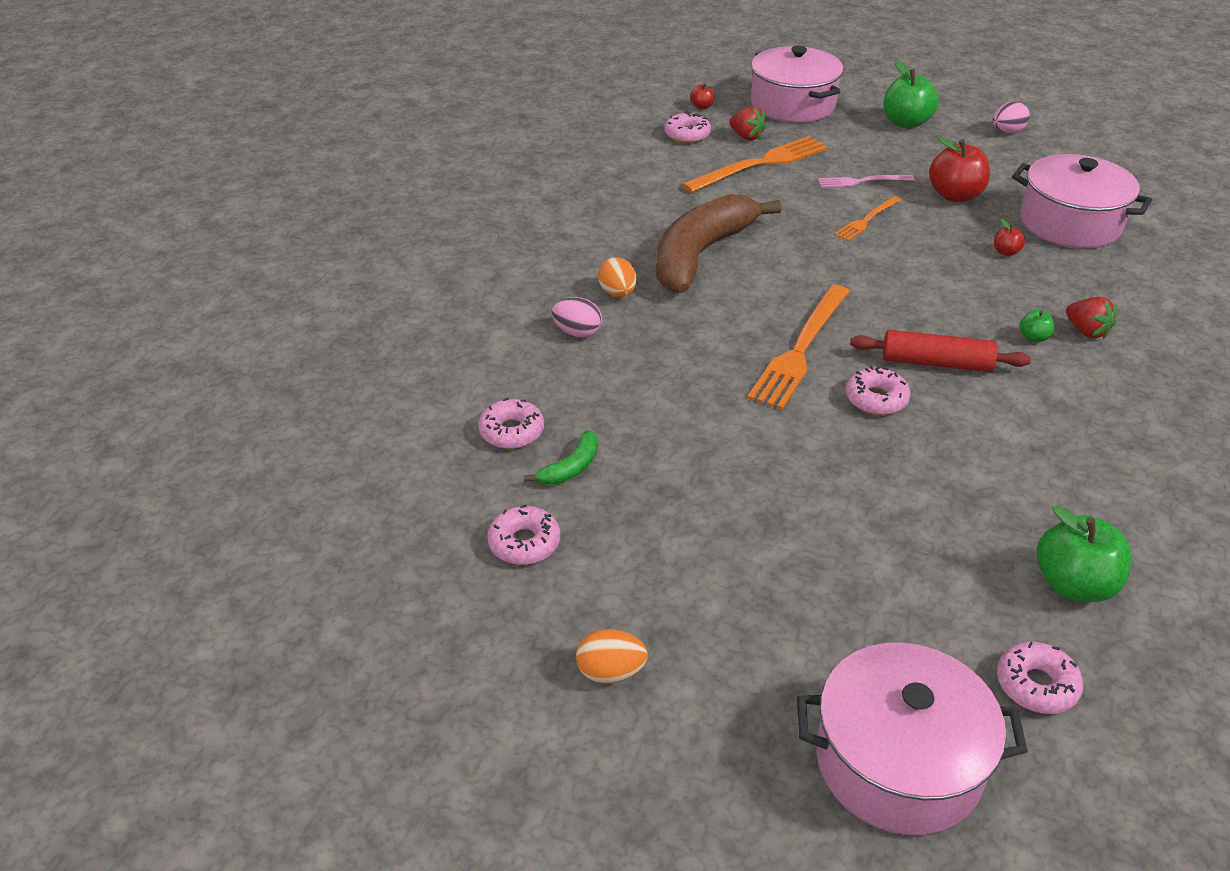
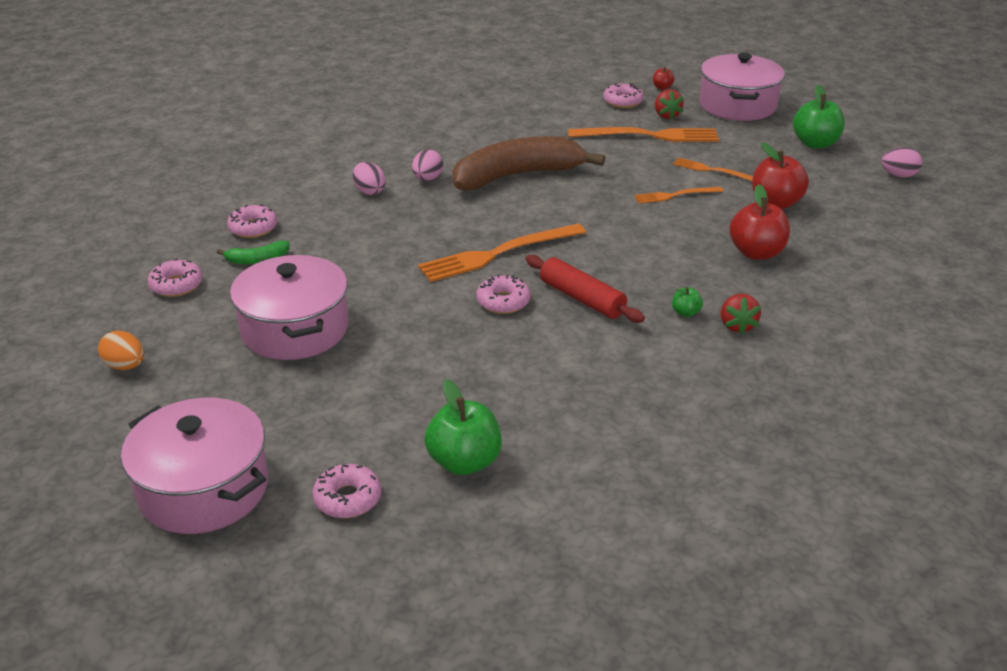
camera: 35 degrees right, 5 degrees down
orange egg [598,257,637,298] -> pink egg [412,150,443,181]
pink fork [818,175,914,188] -> orange fork [673,158,753,181]
red apple [994,219,1025,256] -> red apple [729,184,790,260], size x2.09
pink pot [1012,154,1152,248] -> pink pot moved to [230,255,348,360]

